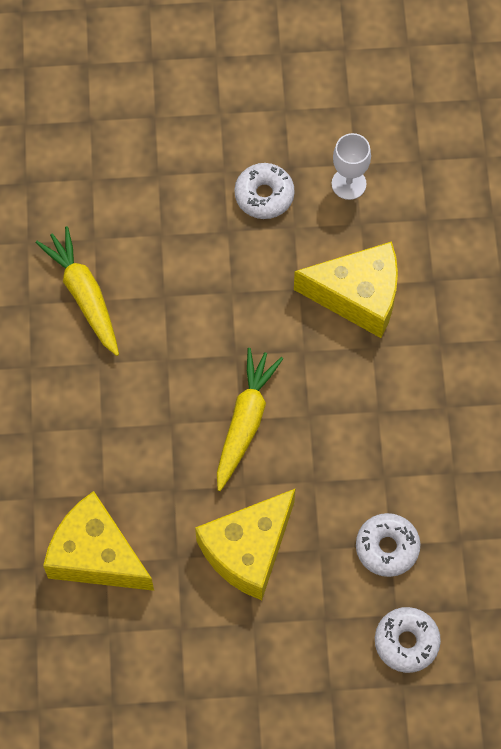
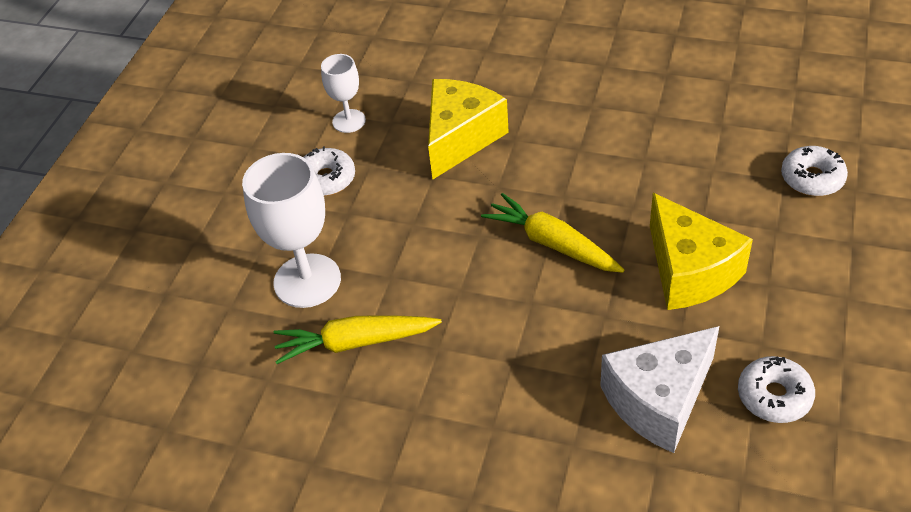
camera: 65 degrees left, 20 degrees down
yellow cheese [43,491,154,591] -> white cheese [600,326,719,453]
white donut [356,513,420,577] -> white donut moved to [738,356,815,423]
none -> white goblet [242,153,341,308]

